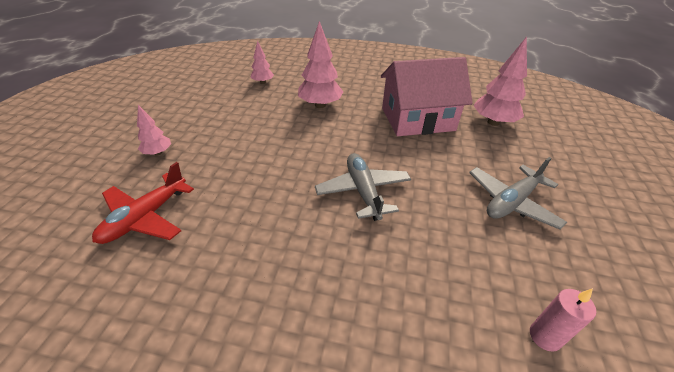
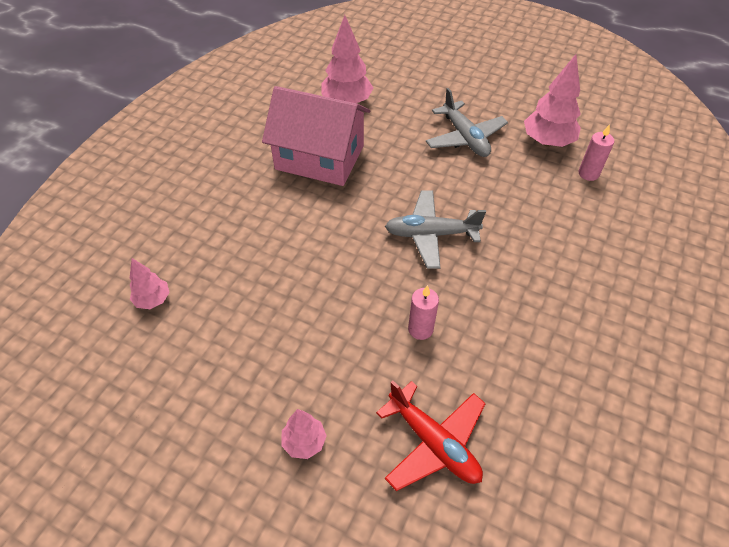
camera: 75 degrees left, 10 degrees up
pink tree [298,21,343,108] -> pink tree moved to [524,54,581,147]
pink house [381,57,473,136] -> pink house turned 75 degrees counterclockwise [262,86,370,186]
none -> pink candle [408,285,439,340]

